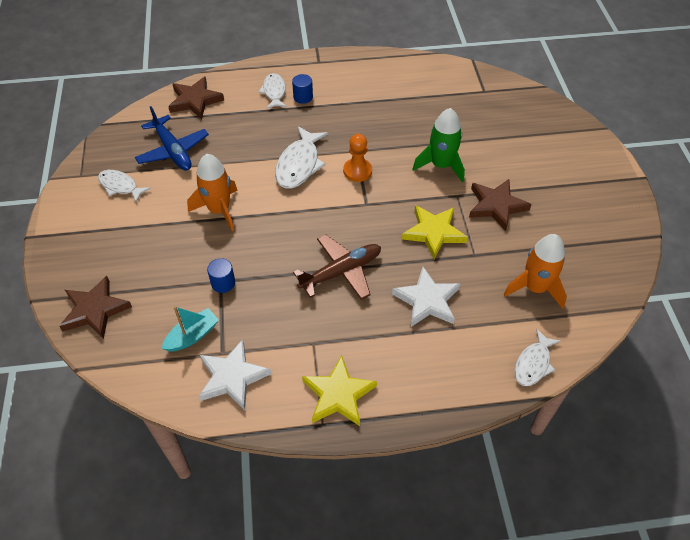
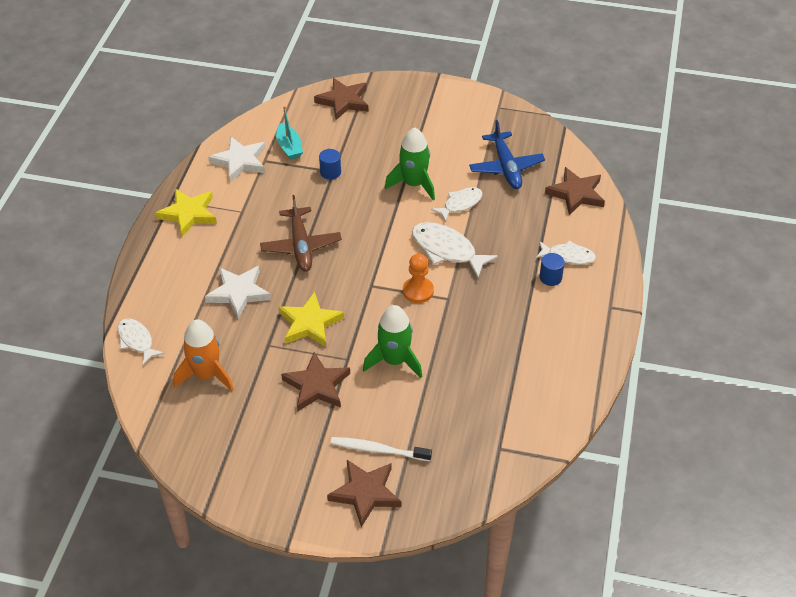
camera: 110 degrees right, 5 degrees down
white fish [98,170,151,202] -> white fish moved to [431,187,482,222]
blue plane [135,106,209,171] -> blue plane turned 90 degrees counterclockwise [469,120,545,189]
orange rocket [187,154,238,231] -> green rocket [385,127,435,200]
none -> brown star [327,460,401,527]
none -> white toothbrush [330,437,432,461]

